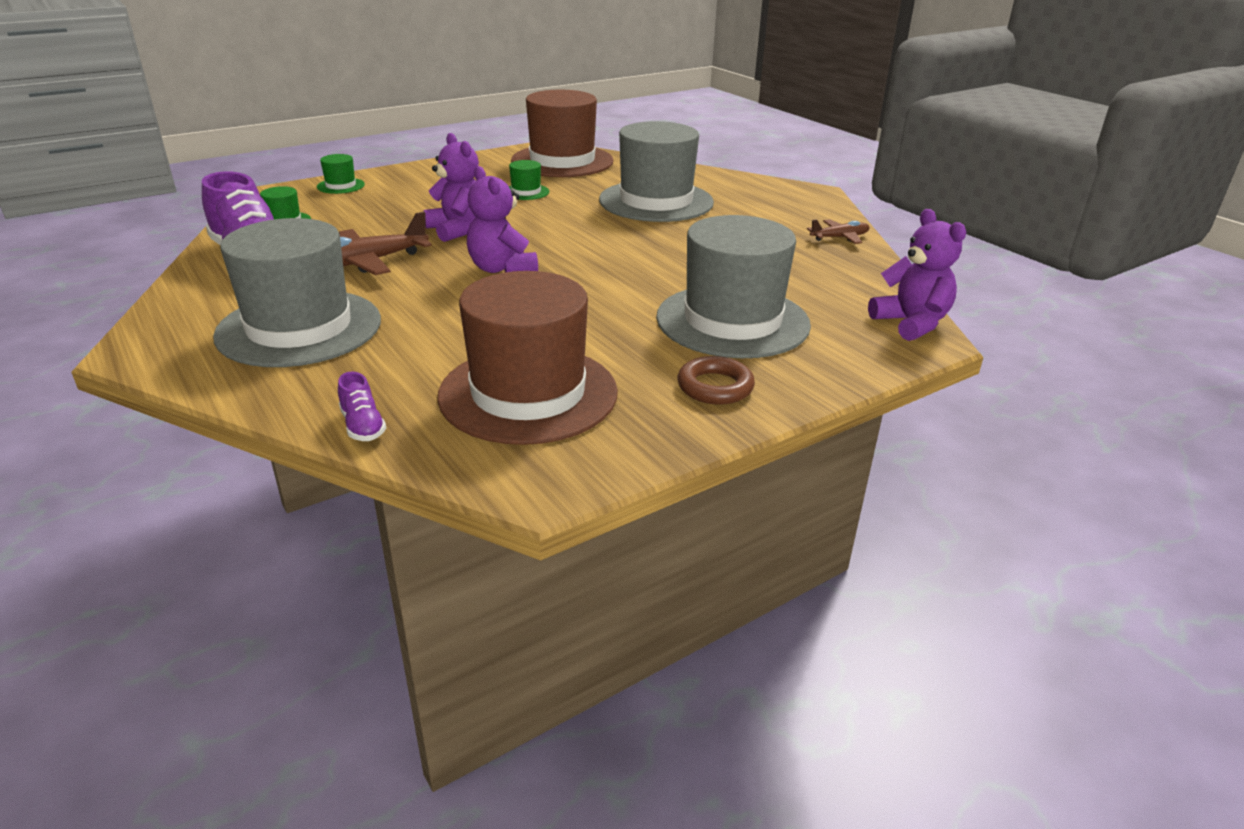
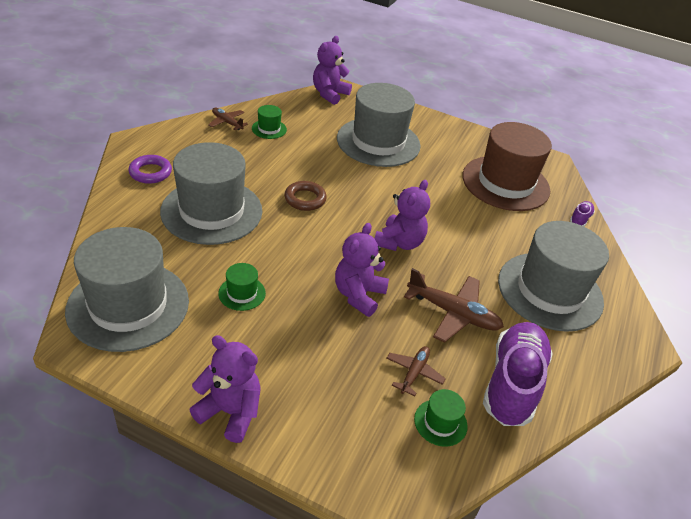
camera: 125 degrees left, 10 degrees up
green hat [317,154,365,194] -> green hat moved to [252,105,287,139]
brown hat [511,90,614,177] -> grey hat [65,227,189,352]
brown ring [677,356,755,405] -> brown ring moved to [284,181,327,211]
none -> purple ring [128,155,172,184]
none -> purple teddy bear [189,335,261,443]
none -> brown plane [387,346,446,396]

